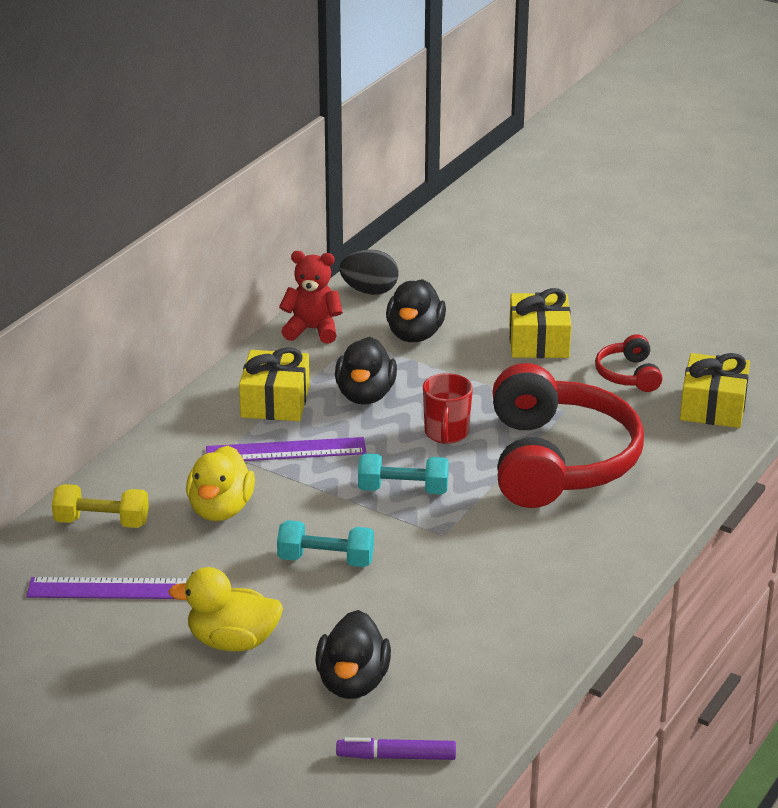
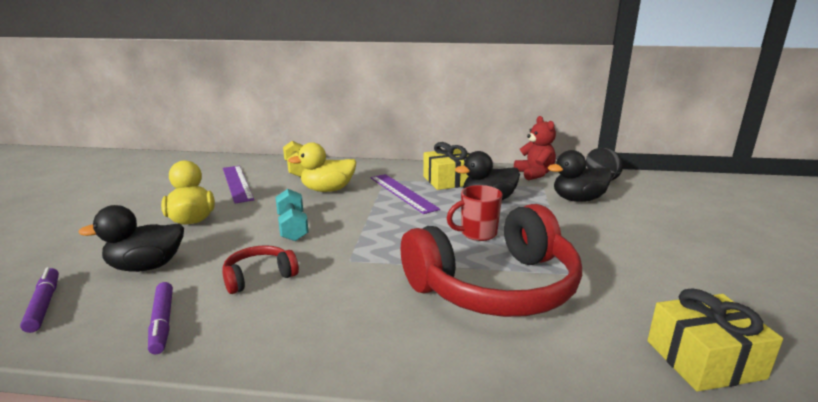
camera: 65 degrees right, 10 degrees down
turquoise dumbbell [358,453,449,494] -> none
yellow gift [509,288,571,358] -> none
red headphones [595,334,662,392] -> red headphones moved to [223,245,299,294]
none -> purple marker [148,282,173,354]

